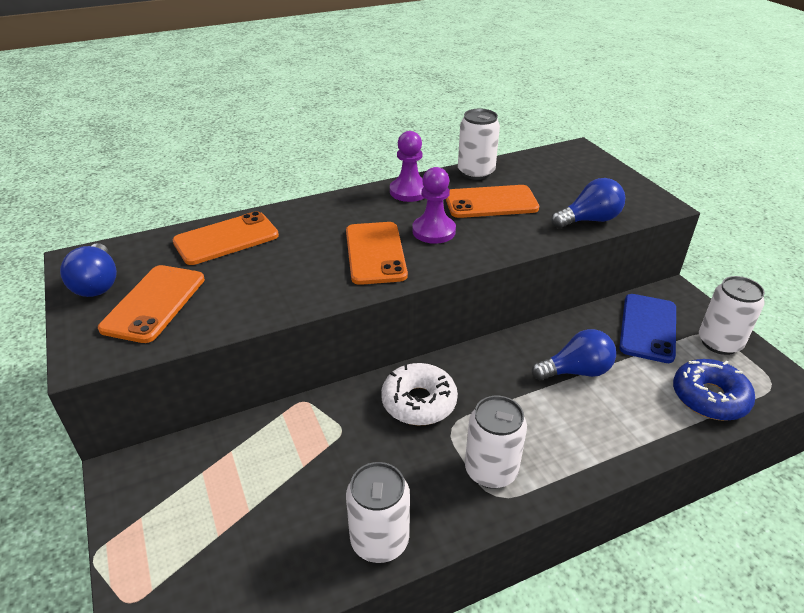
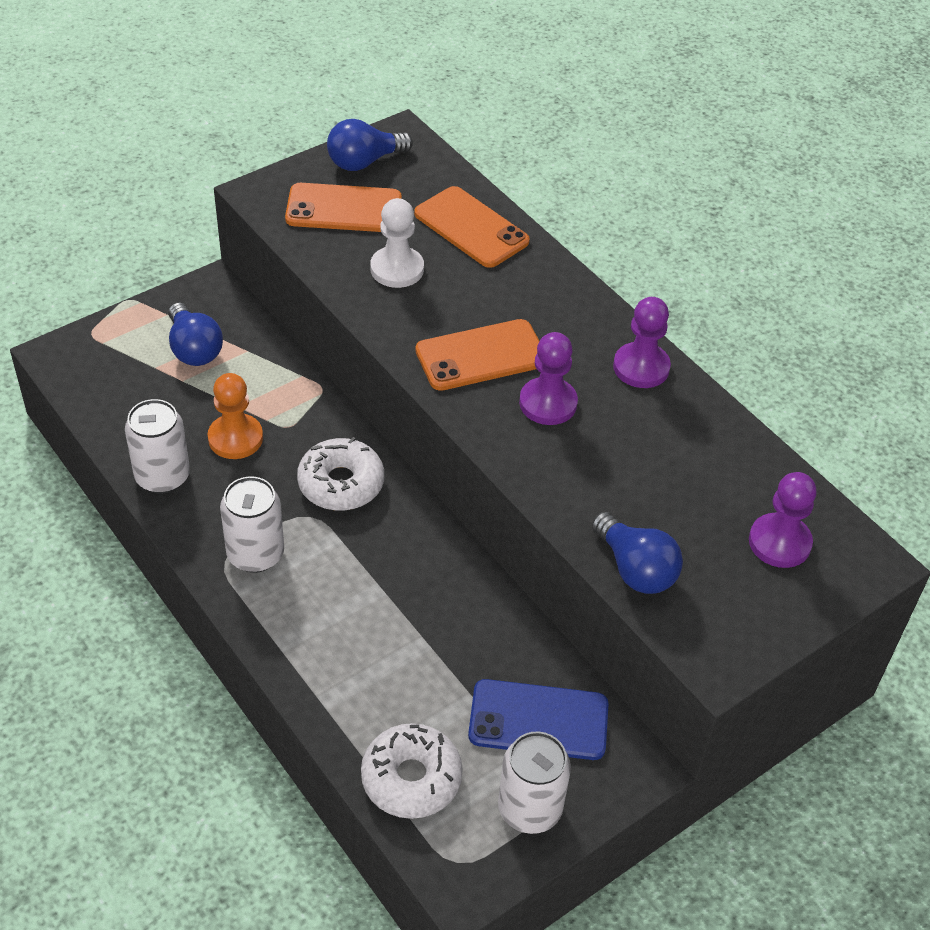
camera: 75 degrees right, 10 degrees up
orange phone [446,185,539,218] -> none
white can [458,109,500,180] -> none
blue light bulb [531,329,616,381] -> blue light bulb moved to [169,302,223,366]
blue donut [673,359,755,421] -> white donut [361,723,463,819]
none -> orange pawn [208,373,263,459]
none -> white pawn [370,198,424,288]
none -> purple pawn [749,472,817,568]

